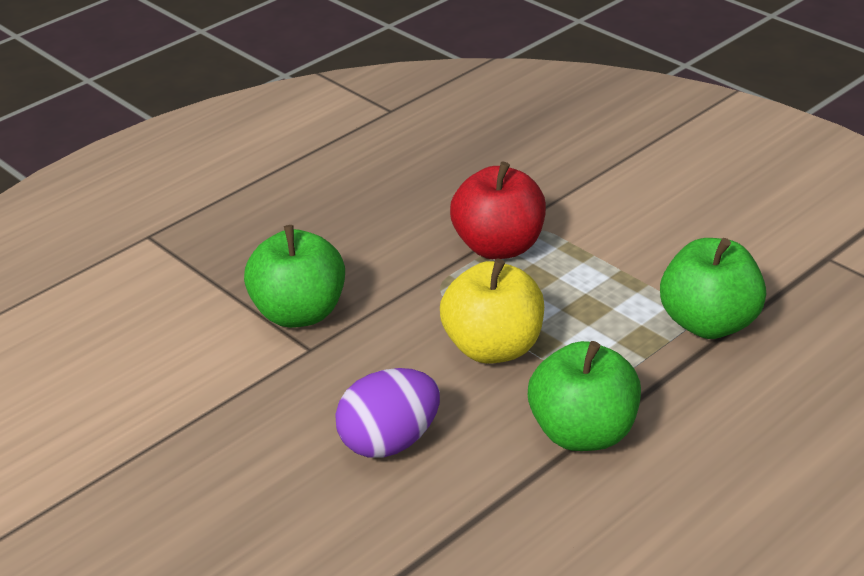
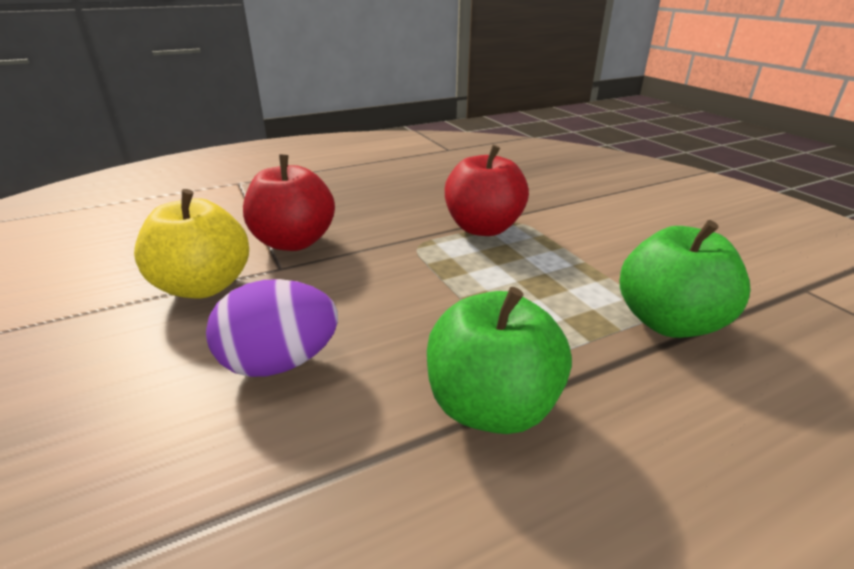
camera: 15 degrees right, 5 degrees down
green apple [244,225,345,328] -> red apple [243,155,335,251]
yellow apple [440,259,544,364] -> yellow apple moved to [134,189,249,298]

